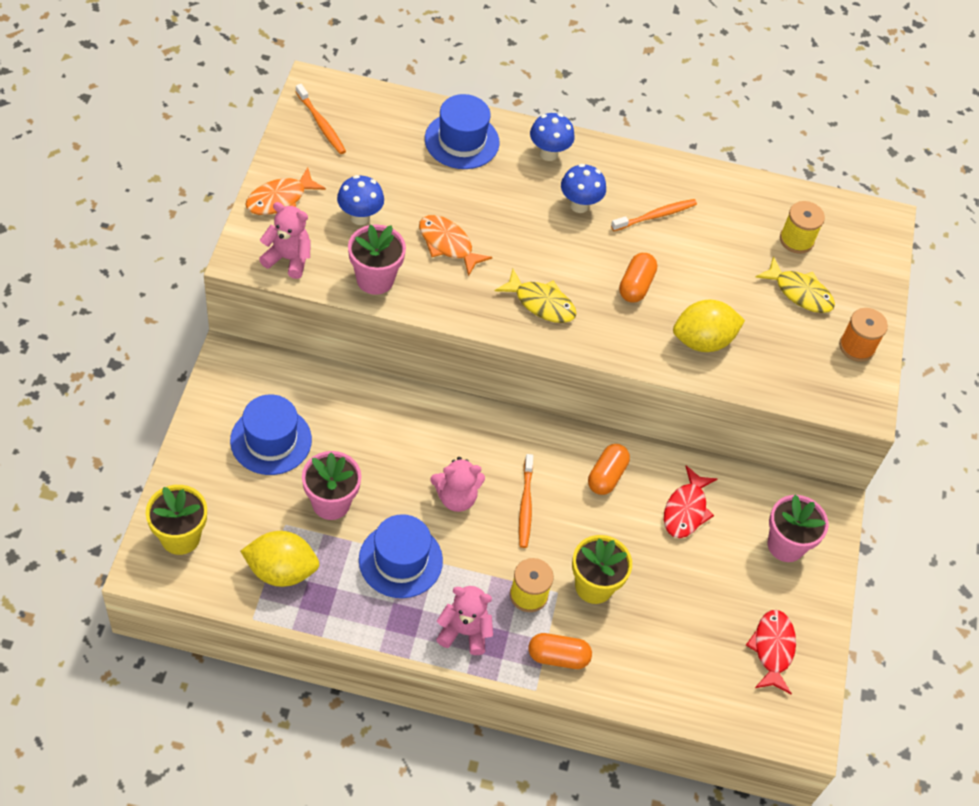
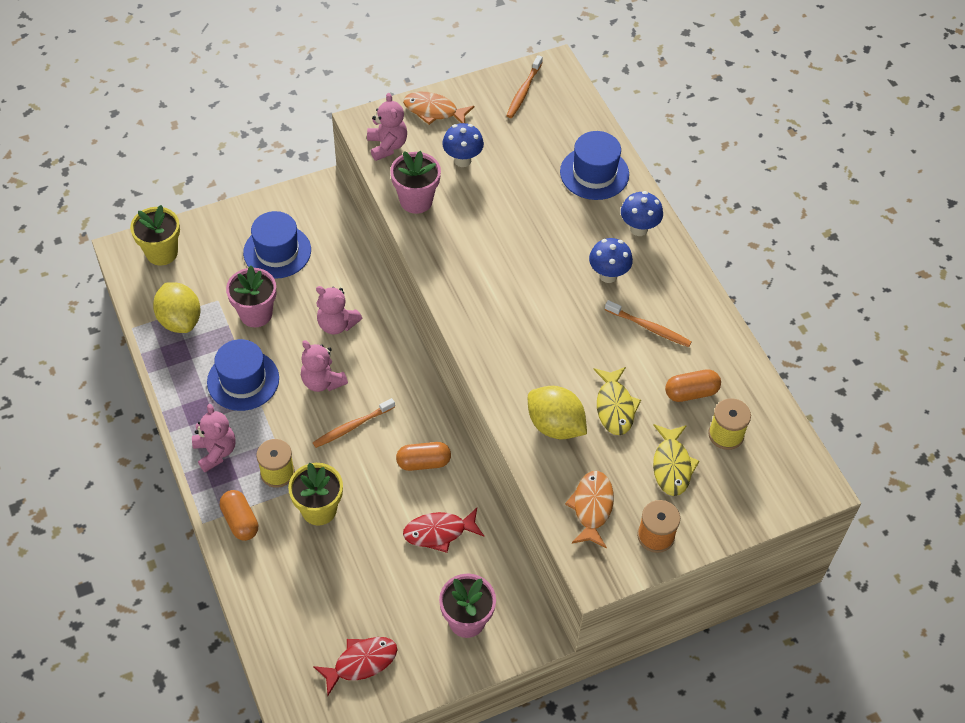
camera: 60 degrees right, 0 degrees up
orange fish [419,215,492,277] -> orange fish moved to [565,471,614,548]
yellow fish [495,269,577,323] -> yellow fish moved to [593,367,641,435]
orange capsule [619,253,657,302] -> orange capsule moved to [665,369,721,402]
none -> pink teddy bear [316,286,362,335]

